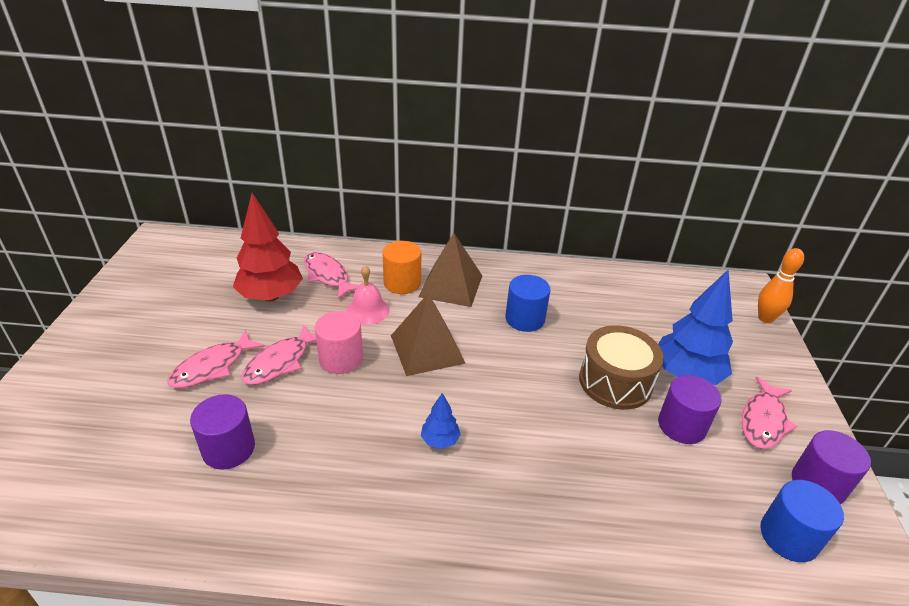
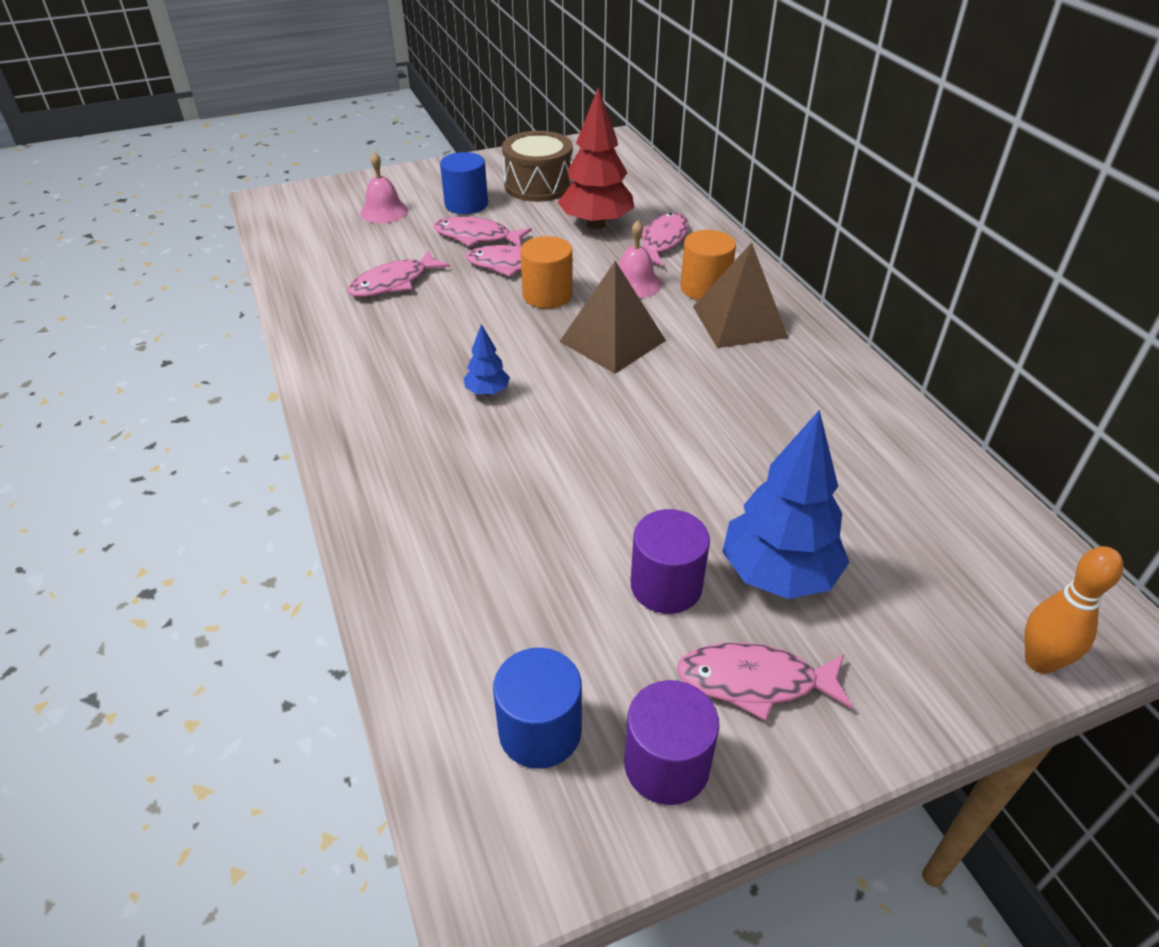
camera: 65 degrees right, 5 degrees up
purple cylinder [190,394,255,470] -> pink fish [347,250,450,297]
pink cylinder [315,311,363,374] -> orange cylinder [520,236,573,308]
blue cylinder [505,275,551,332] -> blue cylinder moved to [440,152,488,214]
brown drum [579,325,664,410] -> brown drum moved to [502,131,573,202]
none -> pink bell [360,152,408,223]

